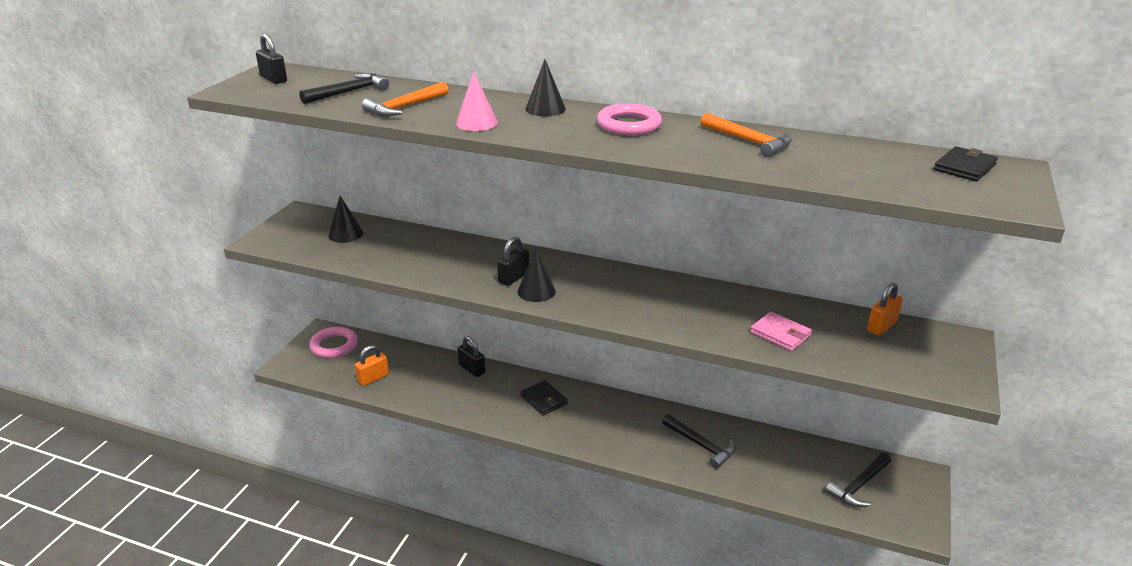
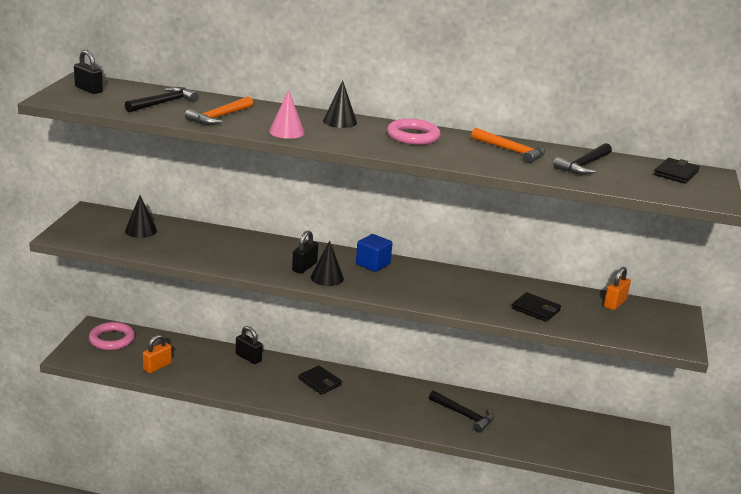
camera: 10 degrees left, 5 degrees down
pink wallet [750,312,812,351] -> black wallet [512,292,561,322]
black hammer [825,453,891,507] -> black hammer moved to [553,143,612,175]
none -> blue cube [356,234,393,272]

